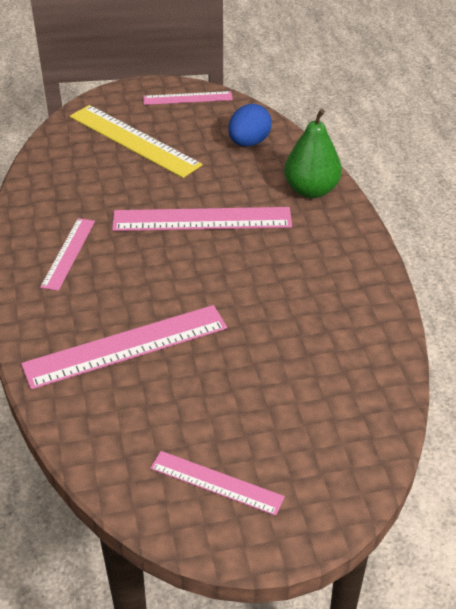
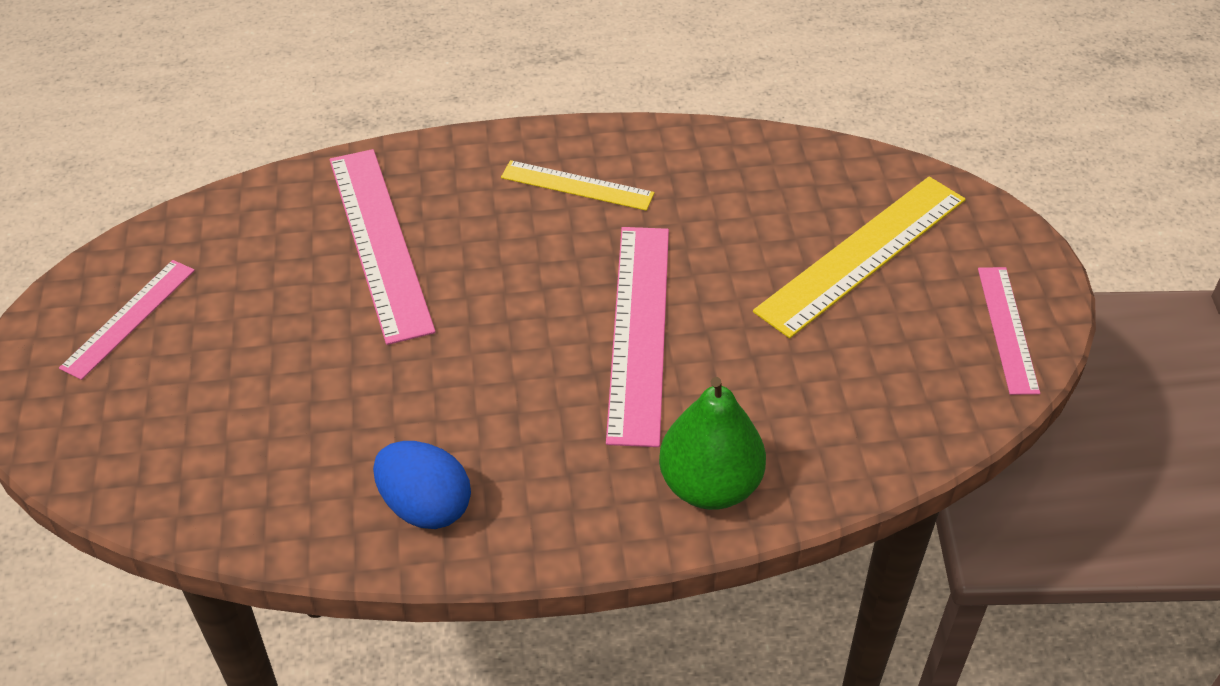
camera: 95 degrees right, 5 degrees up
pink ruler [40,218,95,291] -> yellow ruler [501,160,655,211]
blue egg [228,104,272,147] -> blue egg moved to [373,441,471,529]

